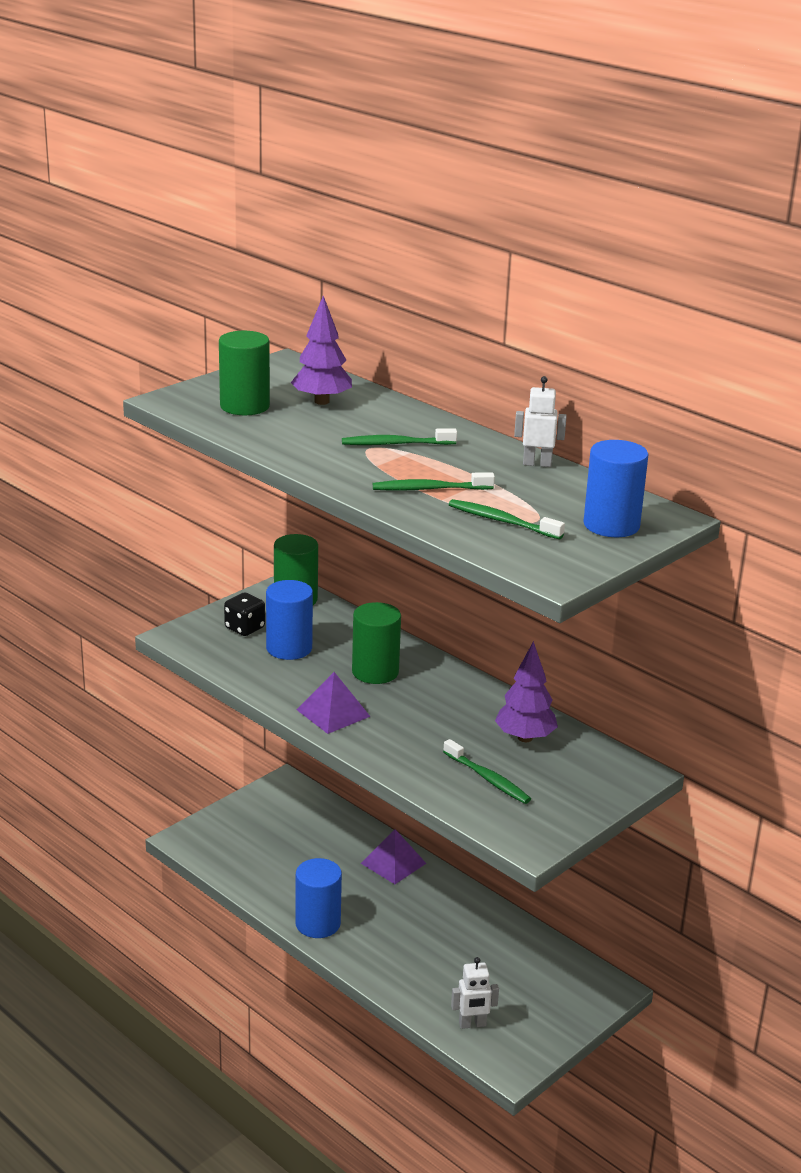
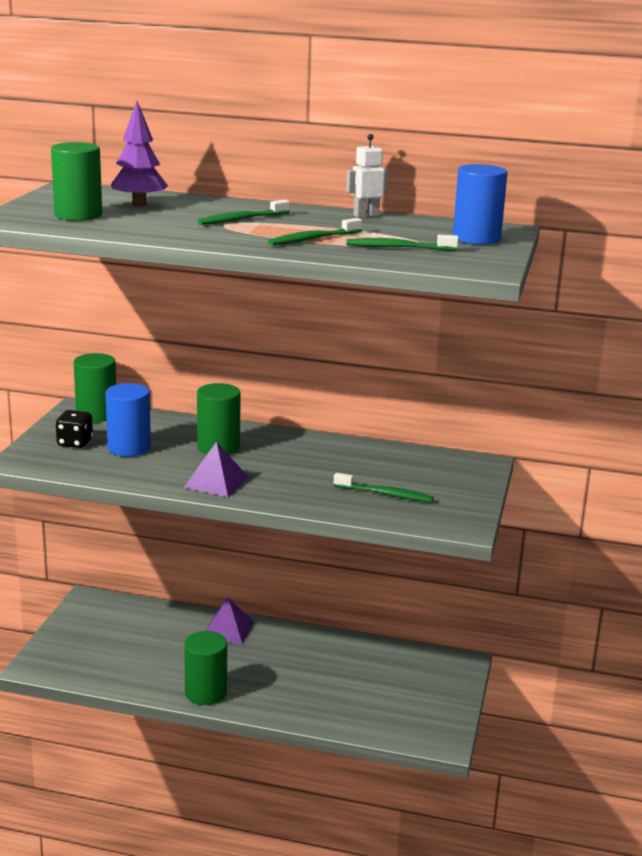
camera: 30 degrees left, 5 degrees down
blue cylinder [295,858,342,938] -> green cylinder [184,631,227,705]
white robot [451,957,499,1029] -> none
purple tree [495,641,558,742] -> none

